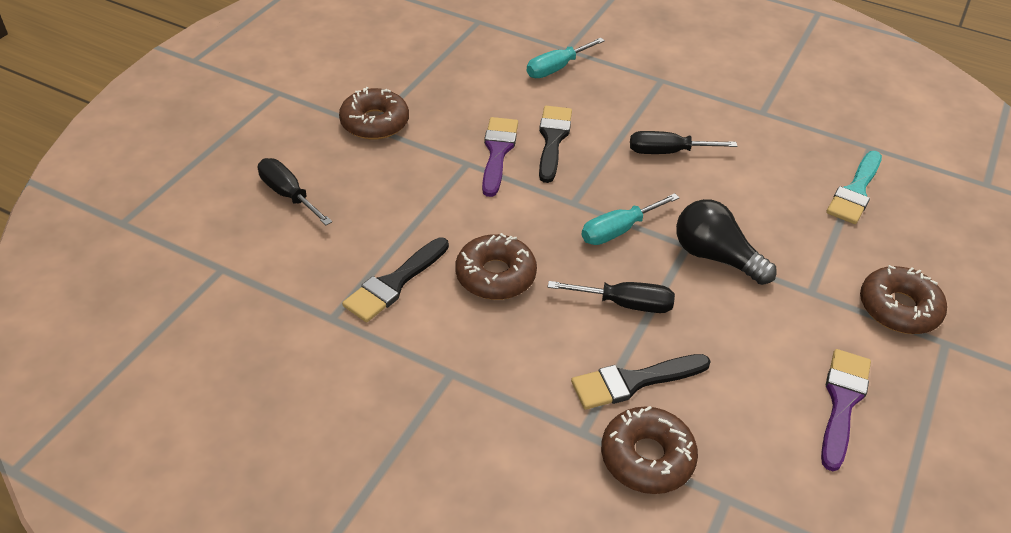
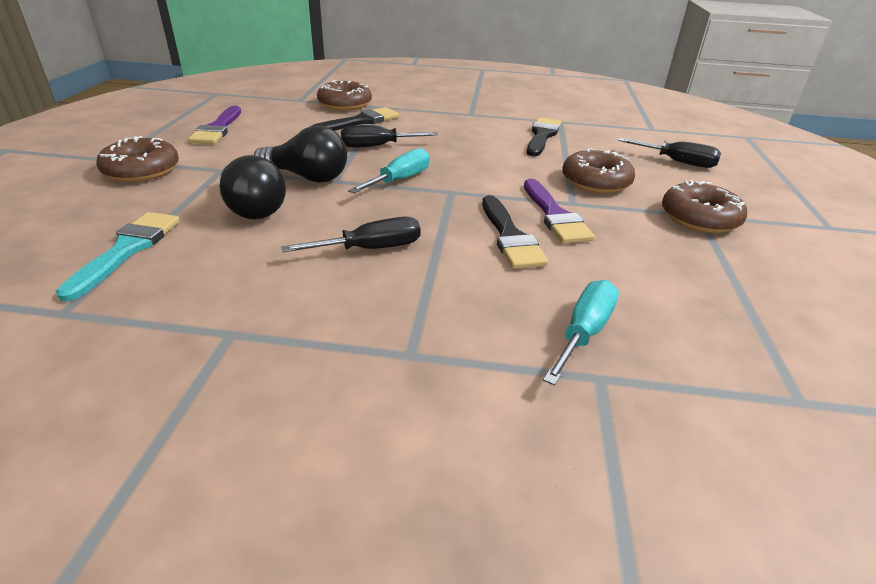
camera: 160 degrees right, 10 degrees down
brown donut [455,233,537,300] -> brown donut moved to [562,148,635,193]
none -> black light bulb [220,155,286,220]

